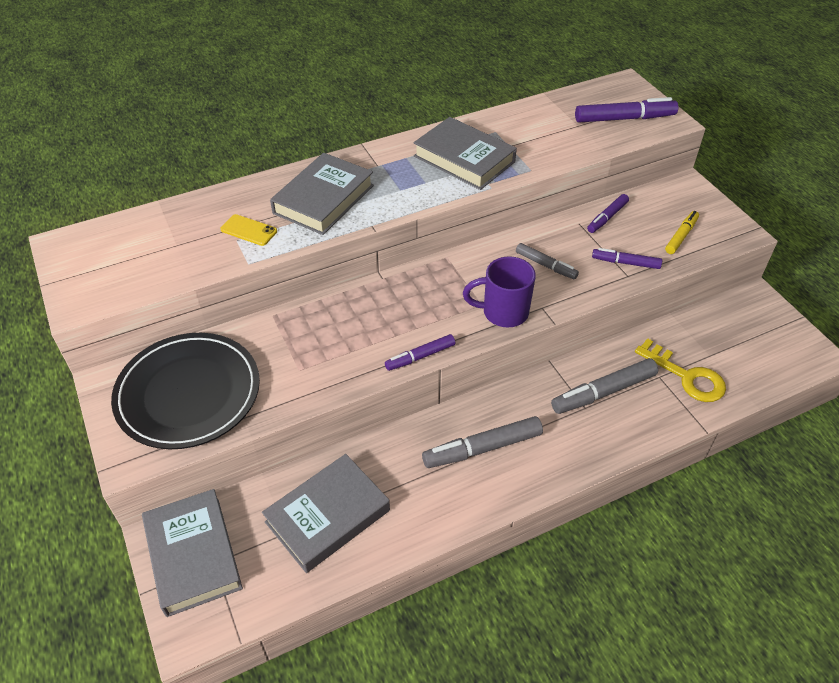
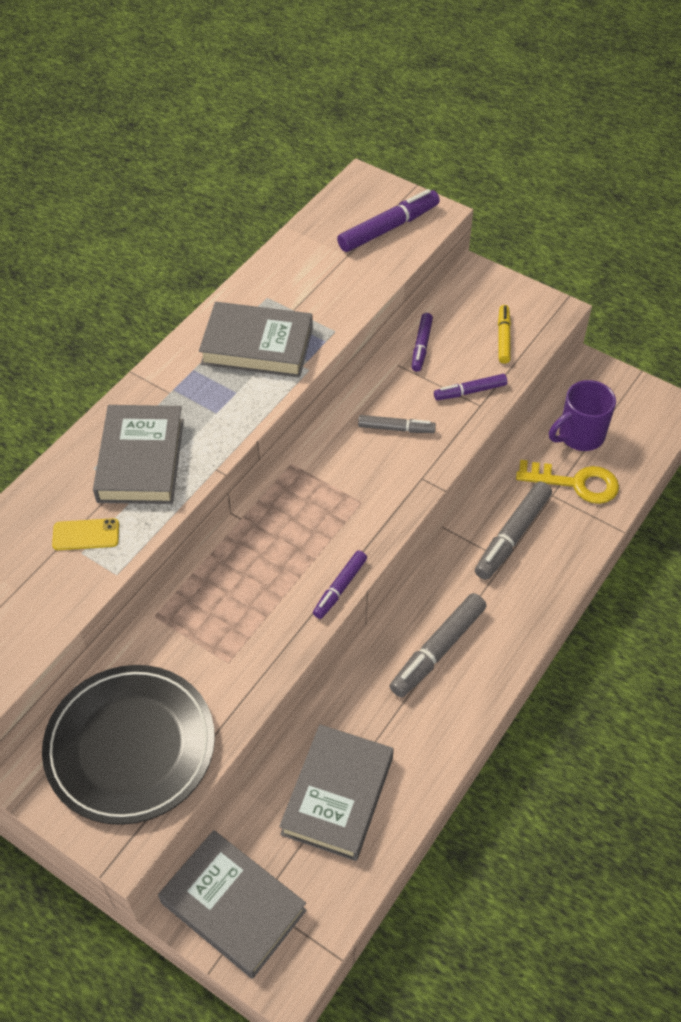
camera: 30 degrees left, 5 degrees up
purple mug [463,256,536,327] -> purple mug moved to [549,380,616,451]

